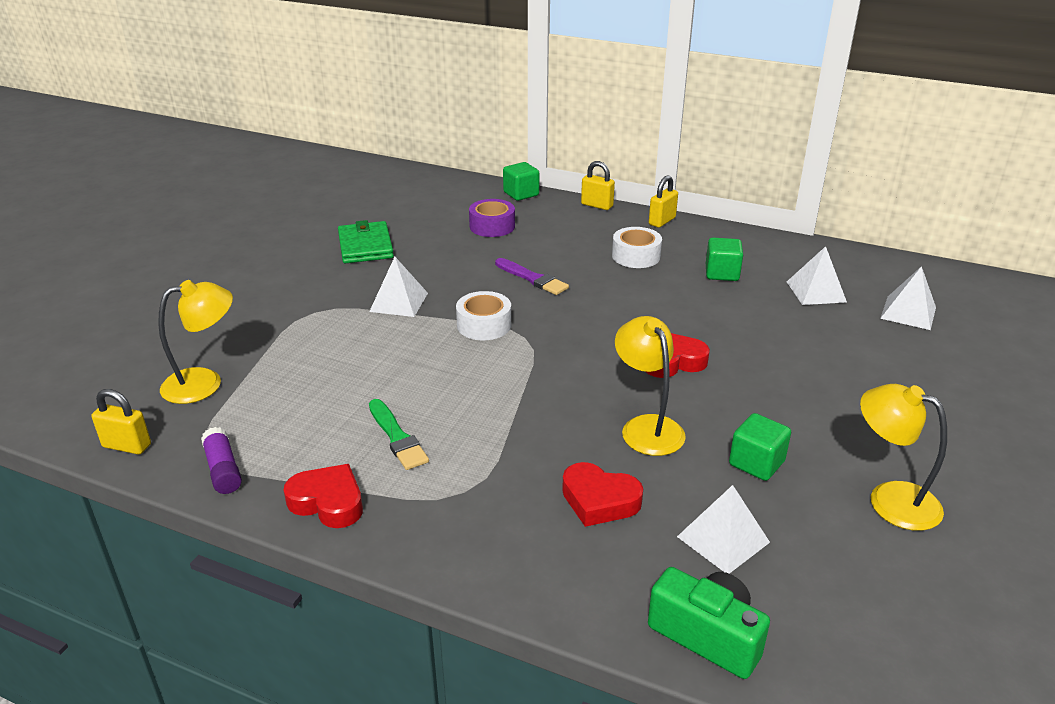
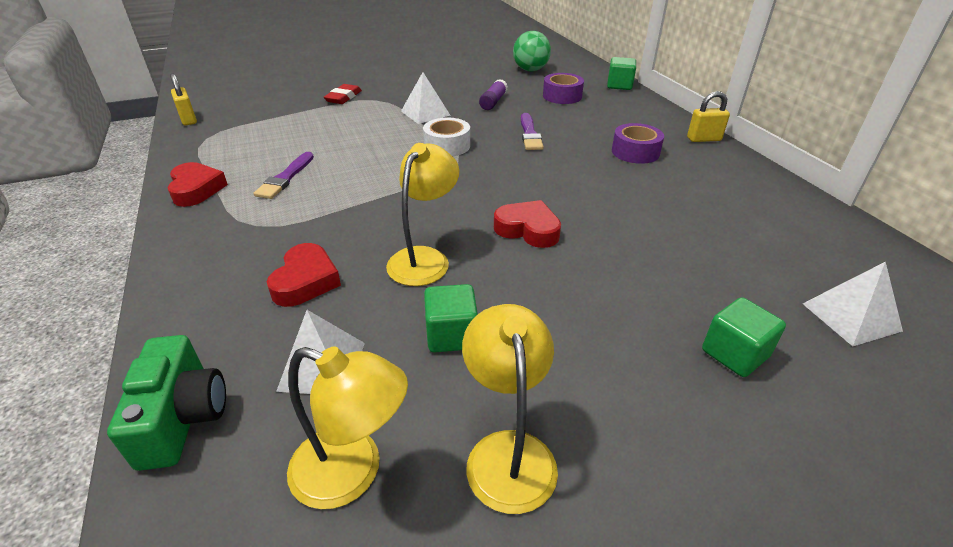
camera: 45 degrees right, 5 degrees up
yellow lamp [158,280,233,404] -> yellow lamp moved to [287,346,408,509]
purple glue stick [201,427,242,494] -> purple glue stick moved to [479,79,508,110]
green wallet [338,220,394,263] -> none
green brush [369,399,429,470] -> purple brush [254,152,314,199]
red heart [562,462,643,527] -> red heart turned 150 degrees counterclockwise [267,243,341,307]
yellow padlock [581,161,615,210] -> none
white tape [612,227,662,268] -> purple tape [612,123,664,164]
green cube [706,238,743,281] -> green cube moved to [702,297,786,377]
white pyramid [787,246,847,305] -> none
none -> red eraser [324,84,362,104]
none -> green ball [513,31,551,71]

